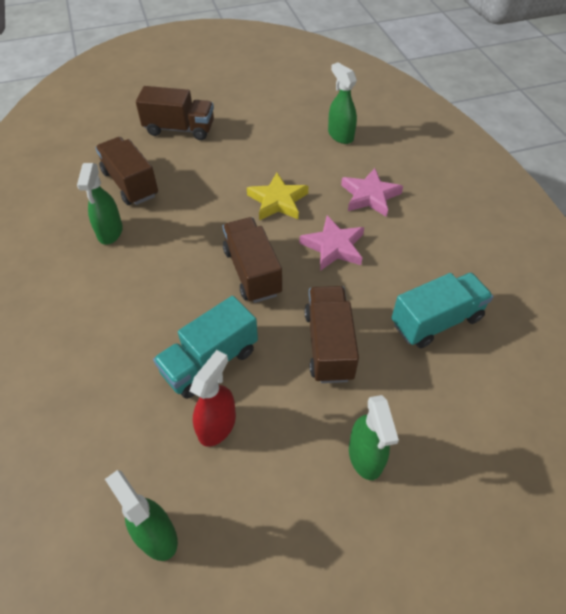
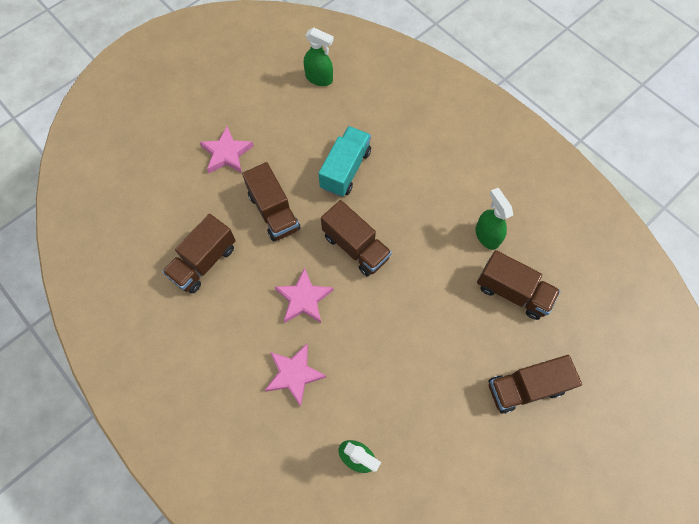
camera: 155 degrees right, 15 degrees up
red spray bottle [190,350,236,447] -> none
yellow star [247,173,308,220] -> none
green spray bottle [349,395,399,480] -> pink star [200,126,254,173]
turquoise truck [391,273,493,348] -> brown truck [162,214,236,293]

